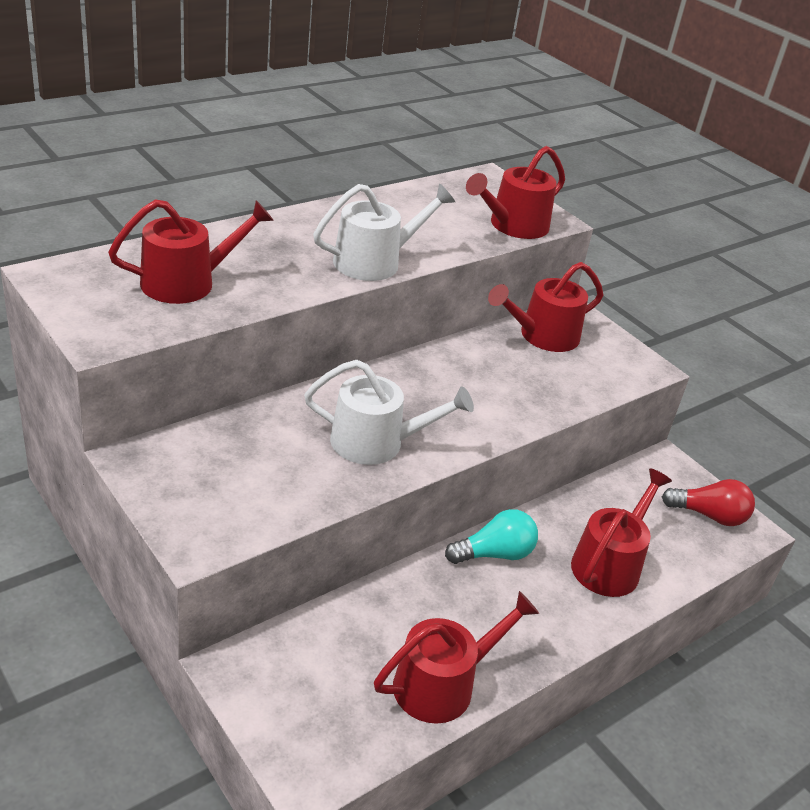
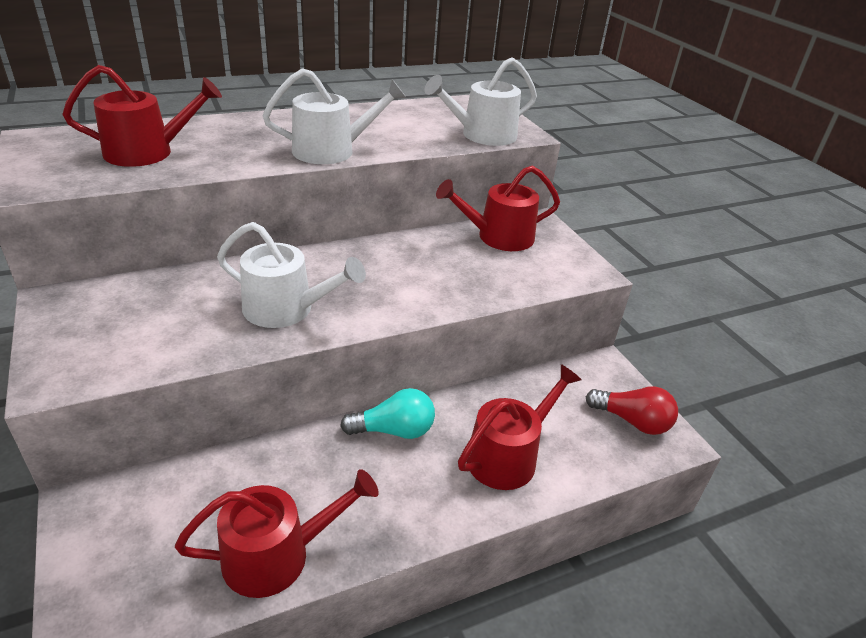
camera: 15 degrees right, 0 degrees up
red watering can [466,146,565,239] -> white watering can [425,57,537,146]

